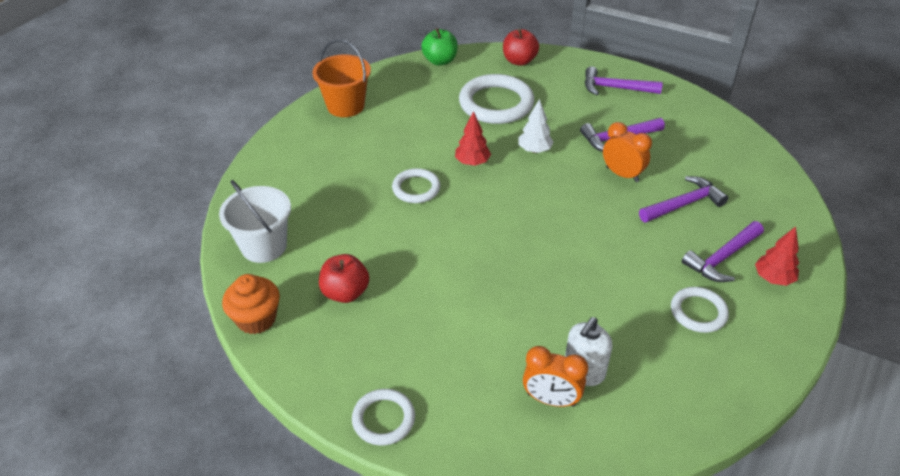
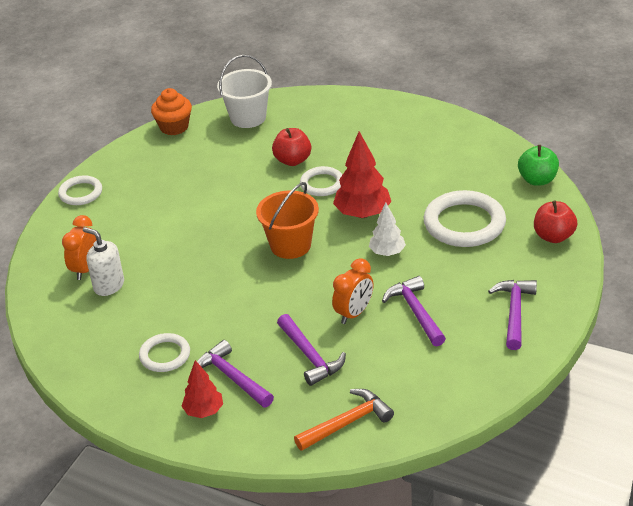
camera: 90 degrees right, 5 degrees down
orange bucket [312,39,371,117] -> orange bucket moved to [256,182,319,259]
red apple [319,254,369,303] -> red apple moved to [272,128,311,166]
red tree [455,111,491,166] -> red tree [333,131,391,218], size x1.63
none -> orange hammer [294,389,394,451]

